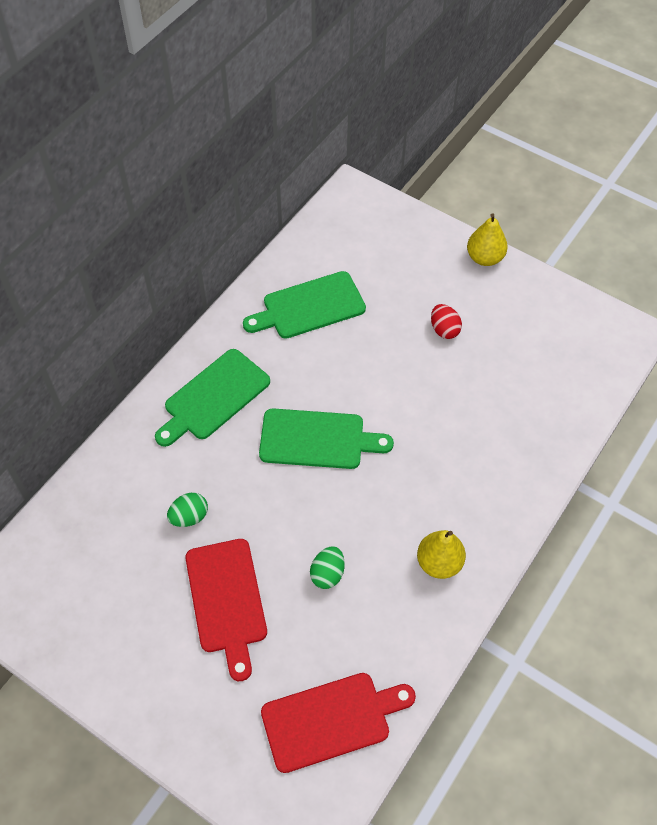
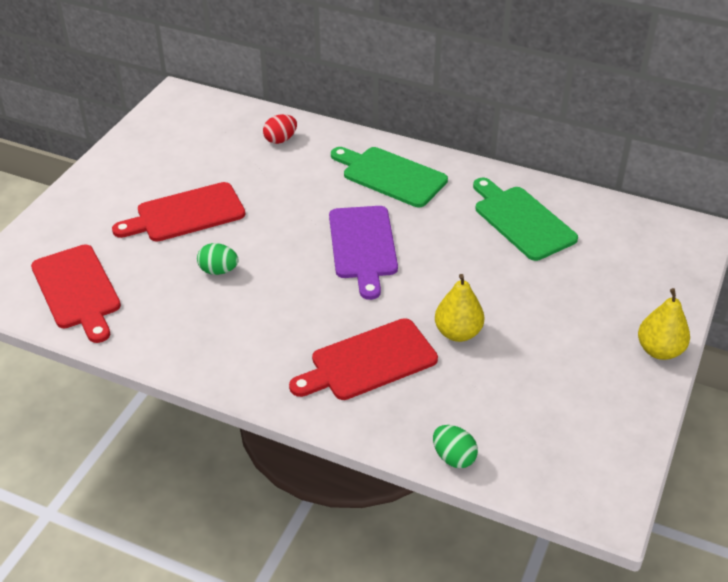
camera: 80 degrees right, 15 degrees down
green egg [167,493,208,527] -> green egg moved to [433,425,478,468]
green cutting board [259,408,394,469] -> purple cutting board [329,206,398,300]
yellow pear [417,530,466,579] -> yellow pear moved to [435,274,484,342]
red egg [431,304,462,339] -> red egg moved to [263,114,297,144]
none -> red cutting board [289,318,438,400]

